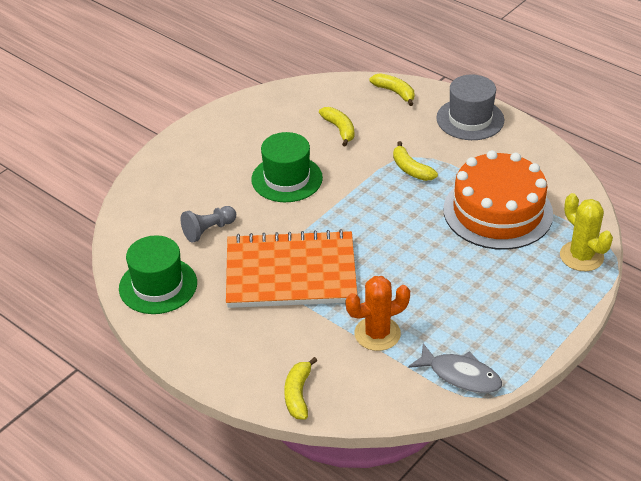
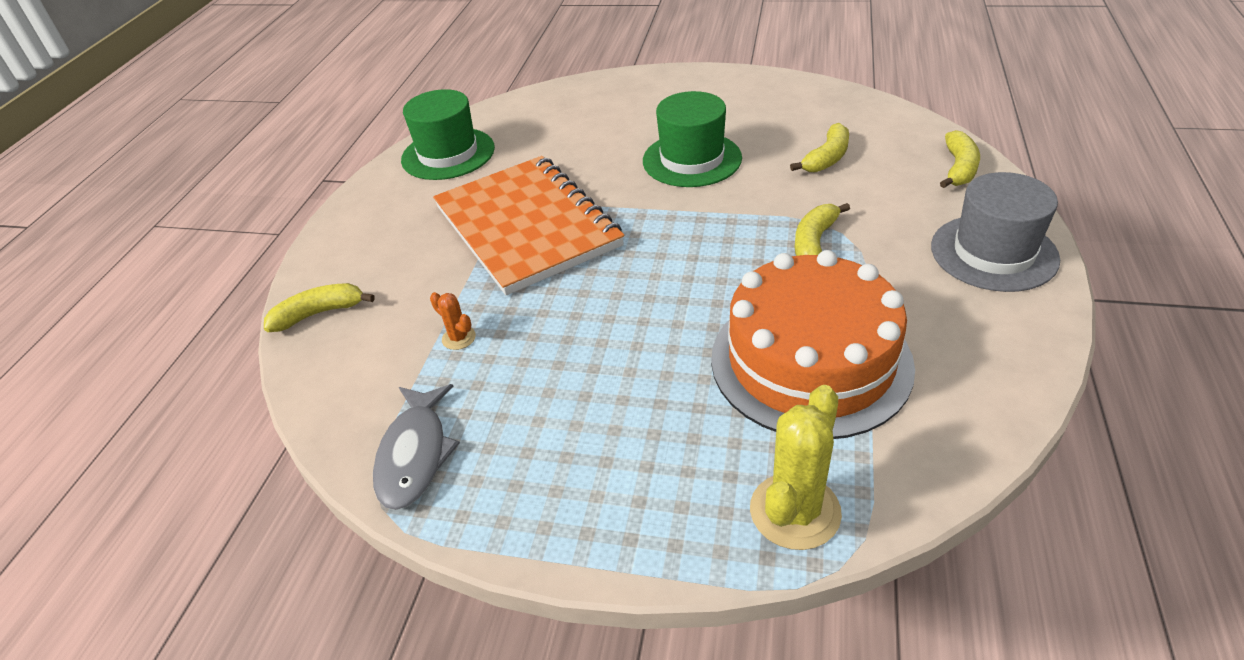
camera: 65 degrees right, 0 degrees up
grey pawn [181,206,236,243] -> none
orange cactus [346,276,410,351] -> orange cactus [430,292,476,350], size x0.49

